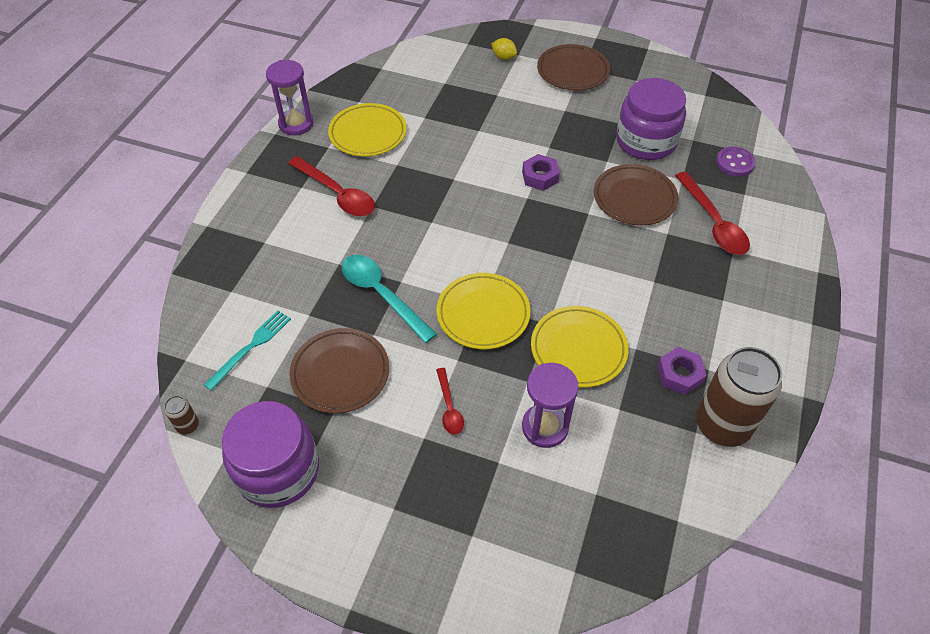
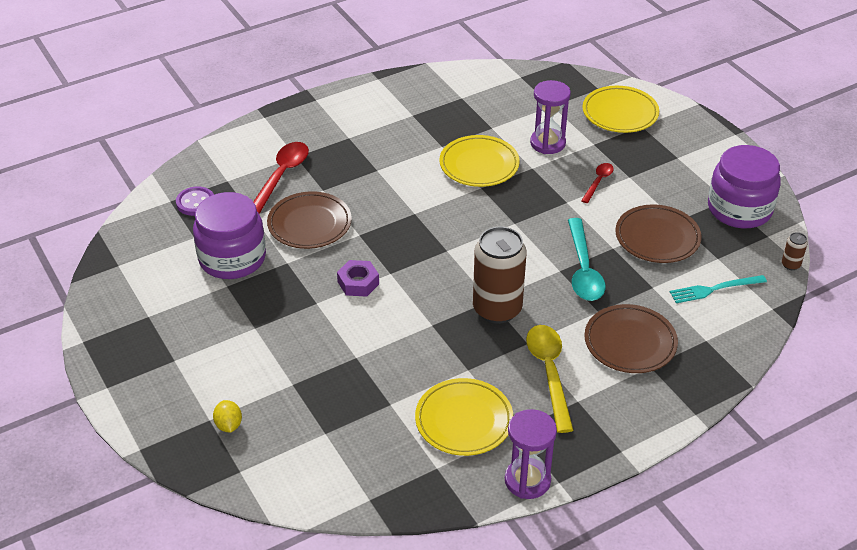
camera: 140 degrees left, 10 degrees down
red spoon [288,156,375,217] -> yellow spoon [526,325,573,433]
yellow plate [437,273,531,349] -> yellow plate moved to [582,86,659,133]
brown plate [537,44,610,91] -> brown plate moved to [584,304,678,373]
purple nut [657,347,707,395] -> none
brown can [696,347,782,447] -> brown can moved to [473,226,527,324]

